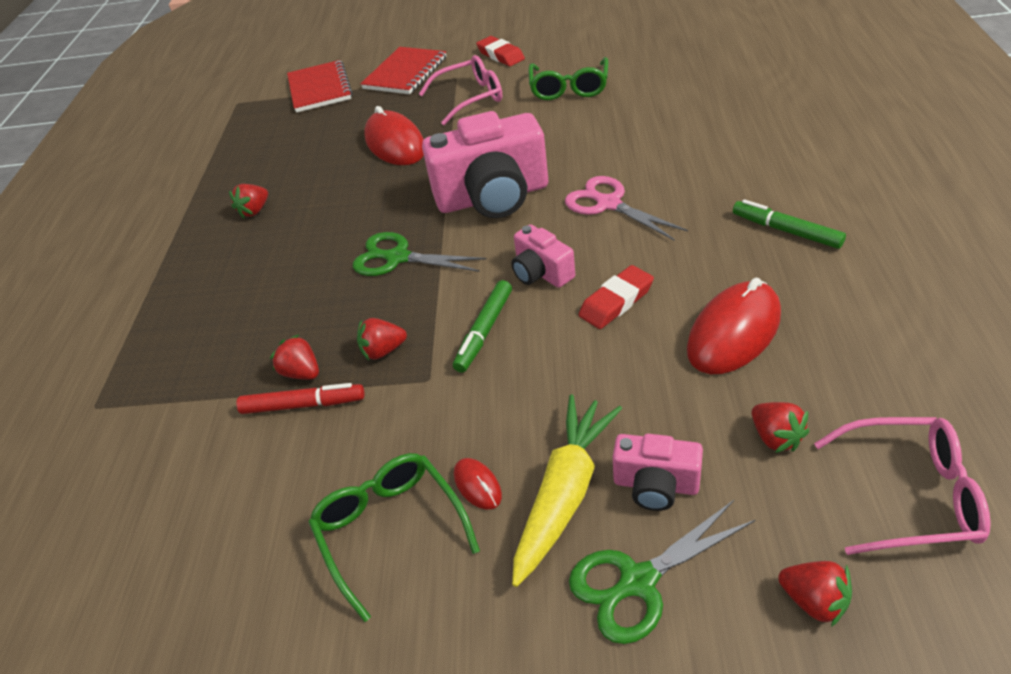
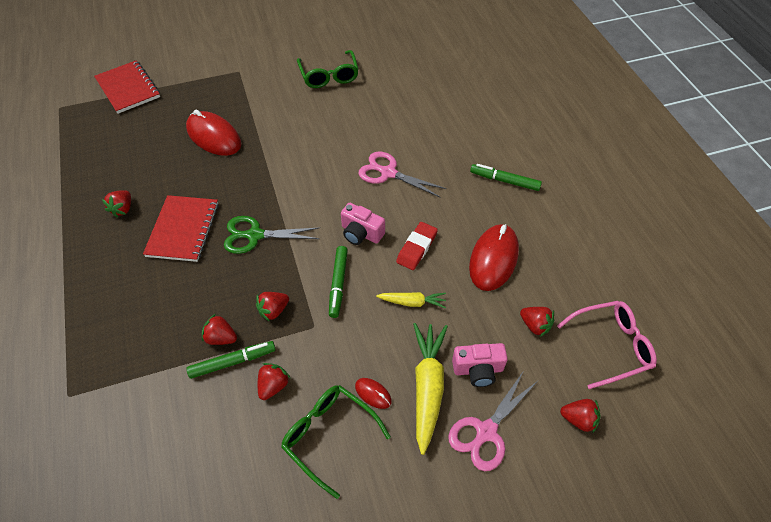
camera: 25 degrees left, 10 degrees up
red marker [237,383,365,414] -> green marker [186,341,276,379]
red notebook [360,47,447,94] -> red notebook moved to [143,195,219,262]
pink glasses [419,55,502,125] -> none
pink camera [422,111,548,218] -> none
red eraser [476,36,525,66] -> none
green scissors [569,500,756,644] -> pink scissors [448,372,539,471]
none -> red strawberry [258,363,290,400]
none -> yellow carrot [376,292,446,308]

